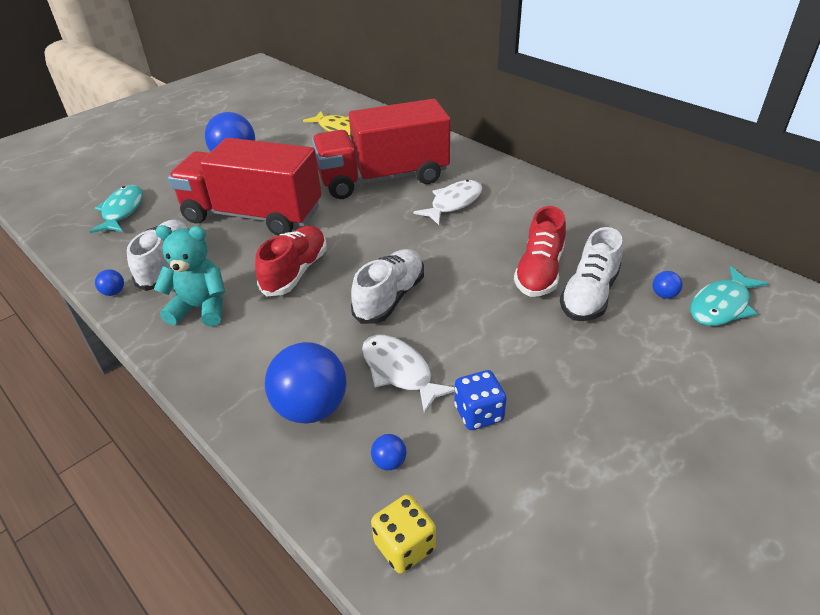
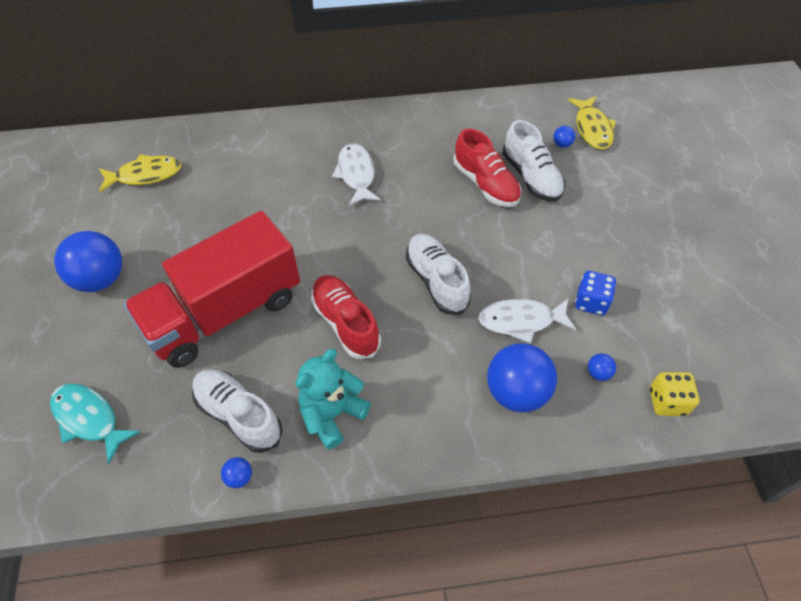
camera: 55 degrees left, 15 degrees up
red truck [312,99,450,199] -> none
turquoise fish [690,266,768,326] -> yellow fish [568,96,616,150]

